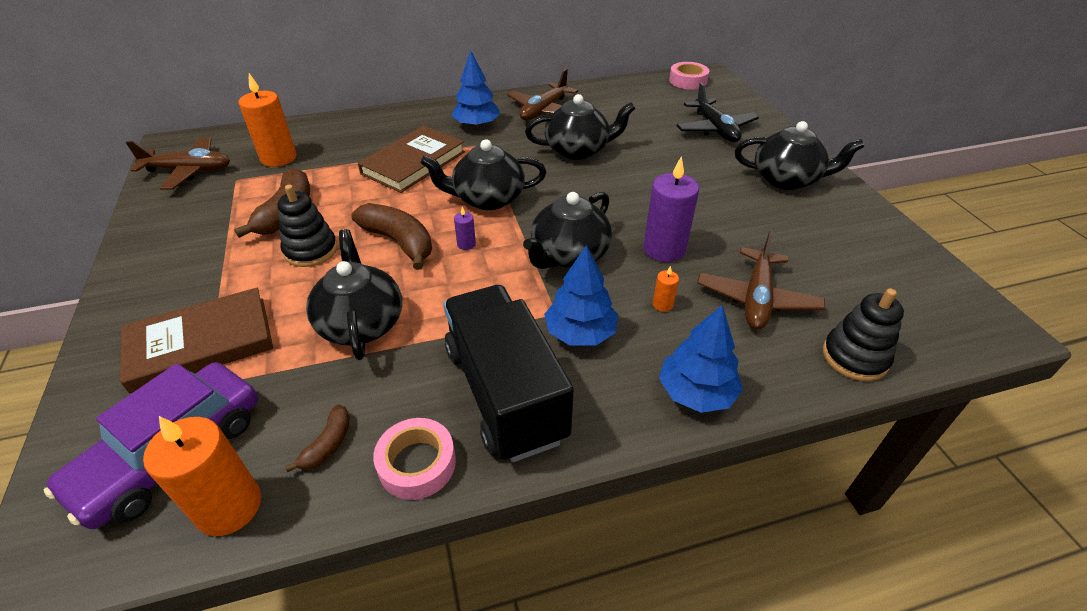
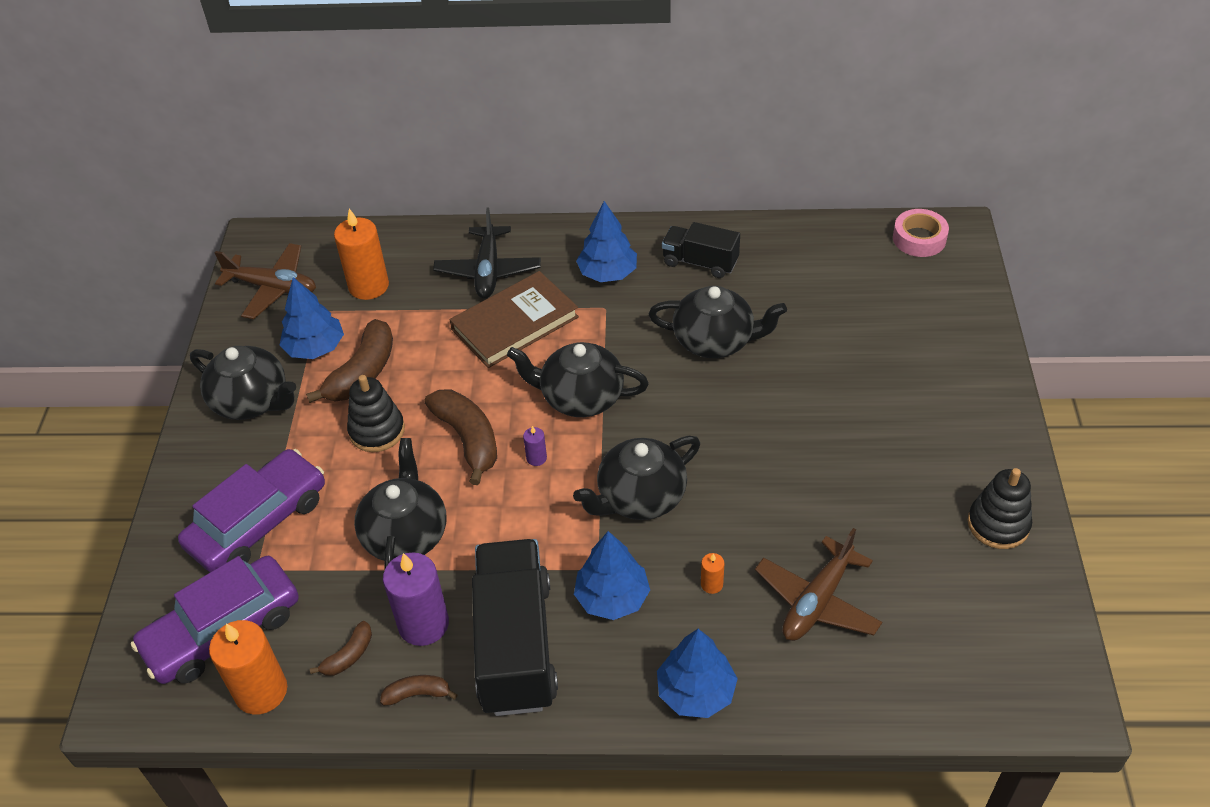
camera: 20 degrees right, 5 degrees up
brown book [120,288,273,394] -> purple car [178,449,325,572]
pink tape [373,418,456,500] -> brown banana [380,675,458,706]
brown plane [507,69,578,121] -> black truck [662,222,740,278]
purple candle [644,156,699,262] -> purple candle moved to [383,553,449,646]
black plane [677,83,759,142] -> black plane moved to [433,207,541,299]
black teapot [735,121,864,190] -> black teapot moved to [190,346,296,420]
black stacking toy [823,288,904,381] -> black stacking toy moved to [968,468,1032,549]
none -> blue tree [280,277,344,359]

